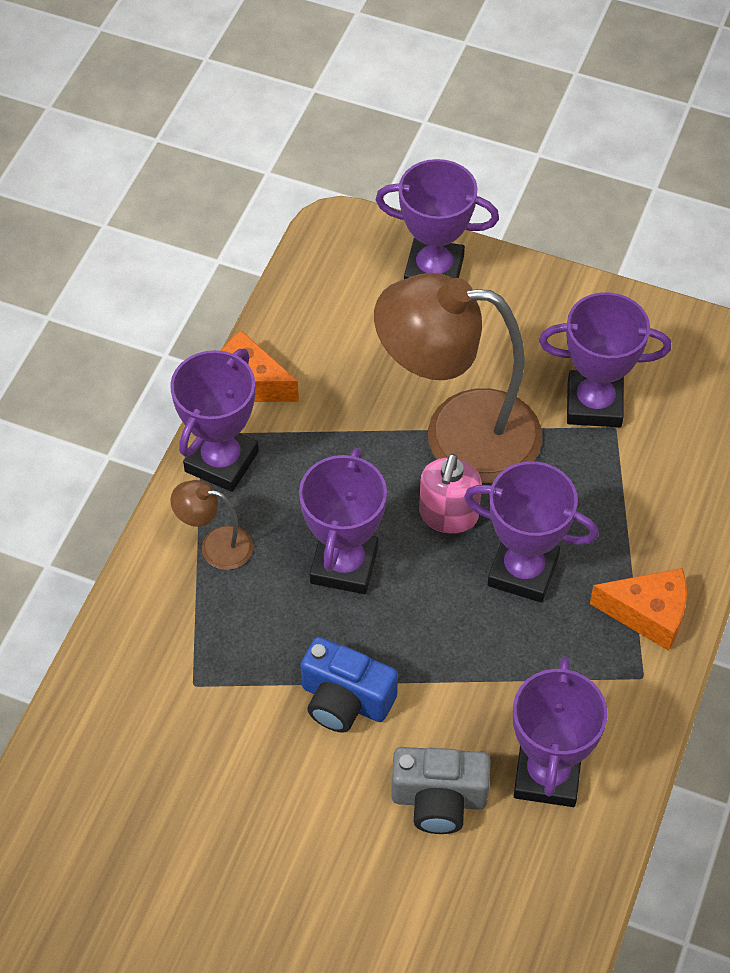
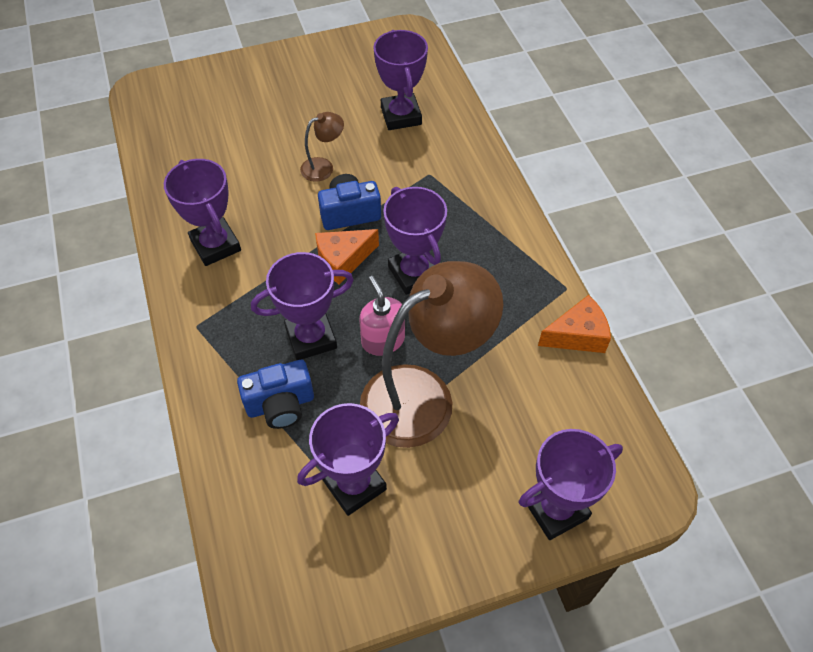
camera: 140 degrees right, 0 degrees up
purple trophy [170,349,259,492] -> purple trophy moved to [373,30,428,130]
brown lamp [171,480,253,570] -> brown lamp moved to [300,112,344,182]
grey camera [391,747,491,834] -> none
orange cheese [590,568,687,651] -> orange cheese moved to [315,229,379,285]
none -> blue camera [237,360,314,429]

